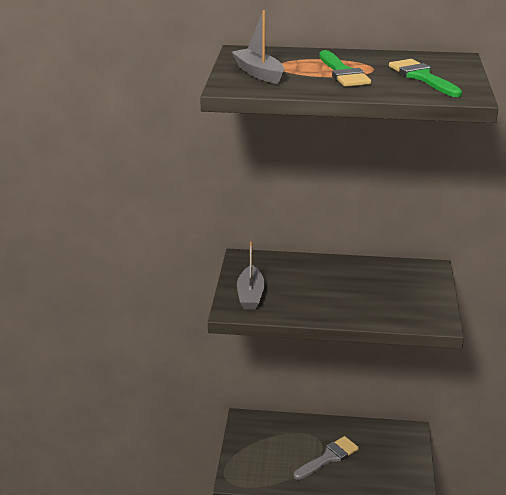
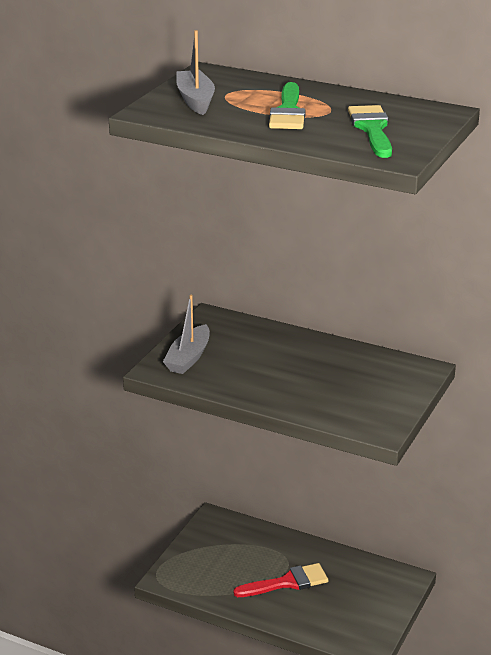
camera: 20 degrees right, 0 degrees up
grey brush [294,436,359,480] -> red brush [233,563,328,597]

